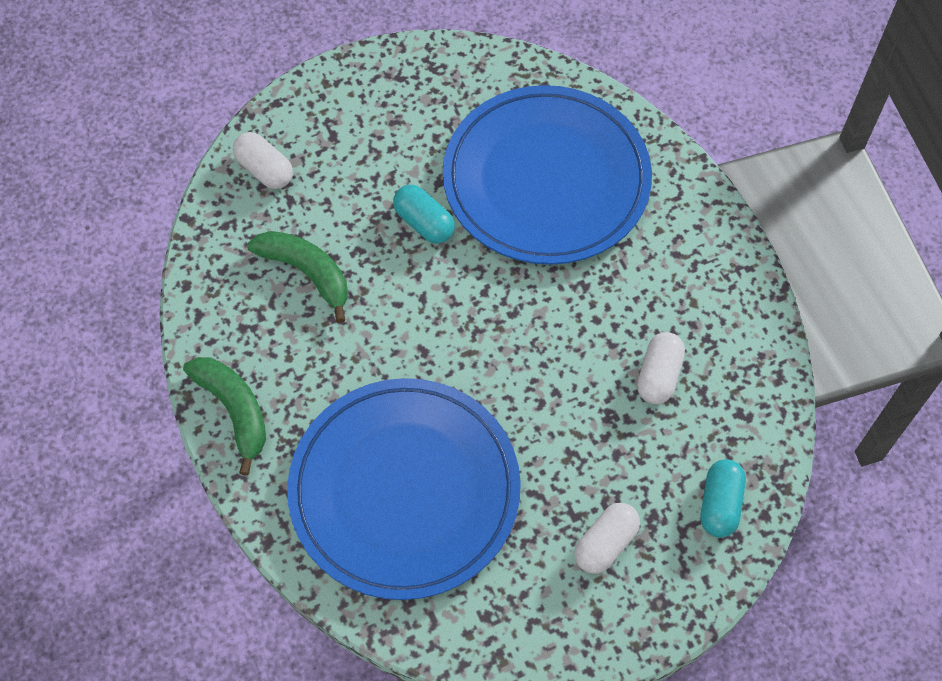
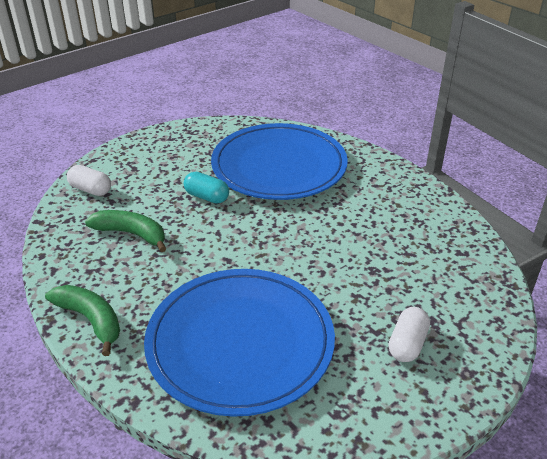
camera: 15 degrees left, 25 degrees down
white capsule [637,332,685,404] -> none
turquoise capsule [701,459,746,538] -> none

